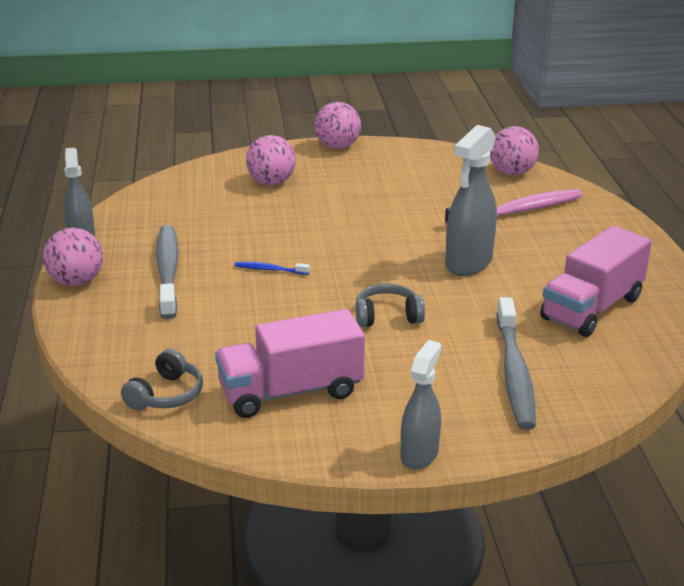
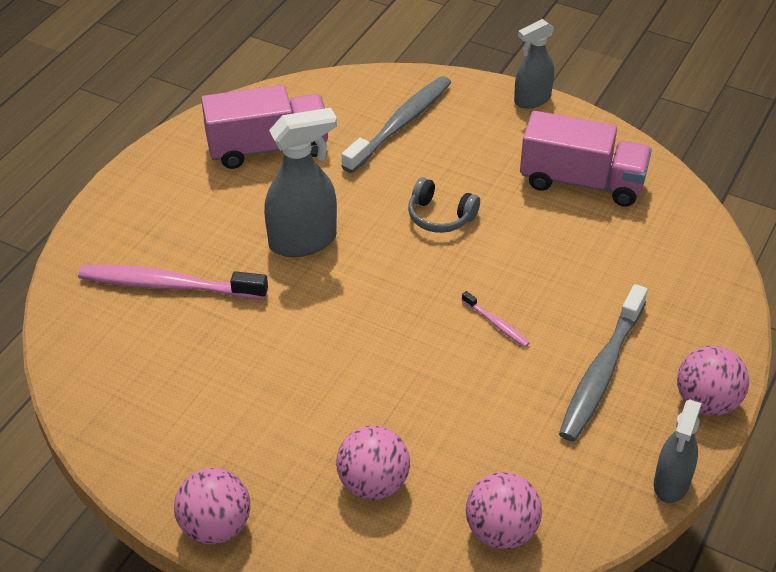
camera: 145 degrees left, 15 degrees up
grey headphones [121,349,203,410] -> none
blue toothbrush [235,262,310,275] -> pink toothbrush [462,291,529,347]
pink ball [490,126,539,175] -> pink ball moved to [466,472,542,549]

